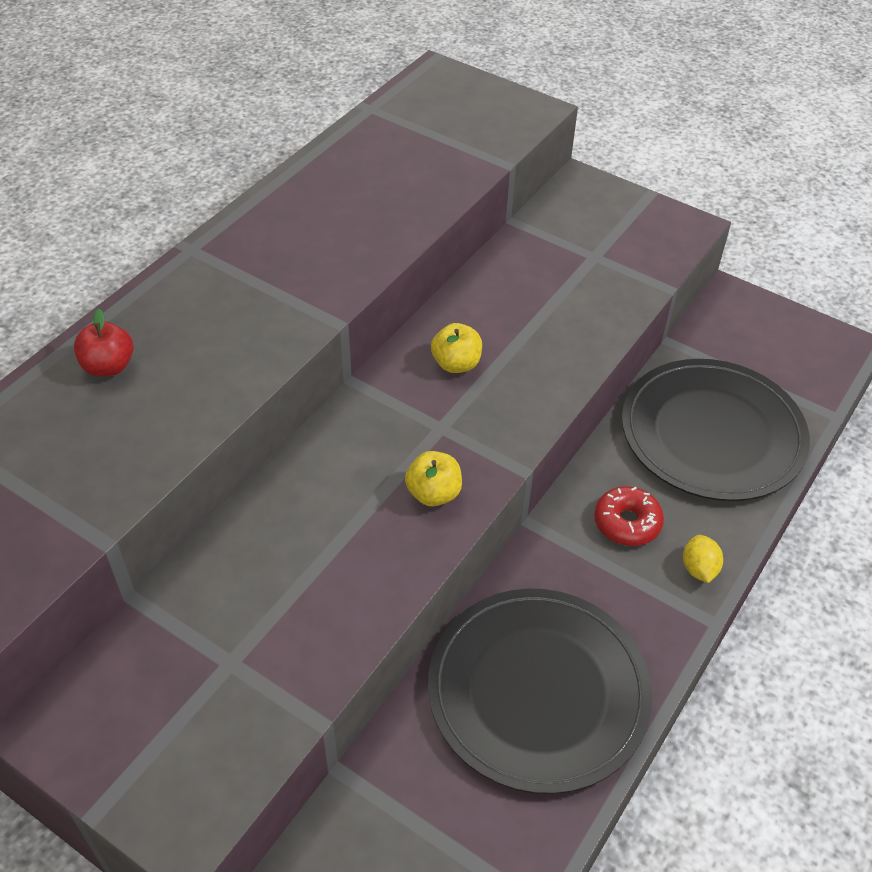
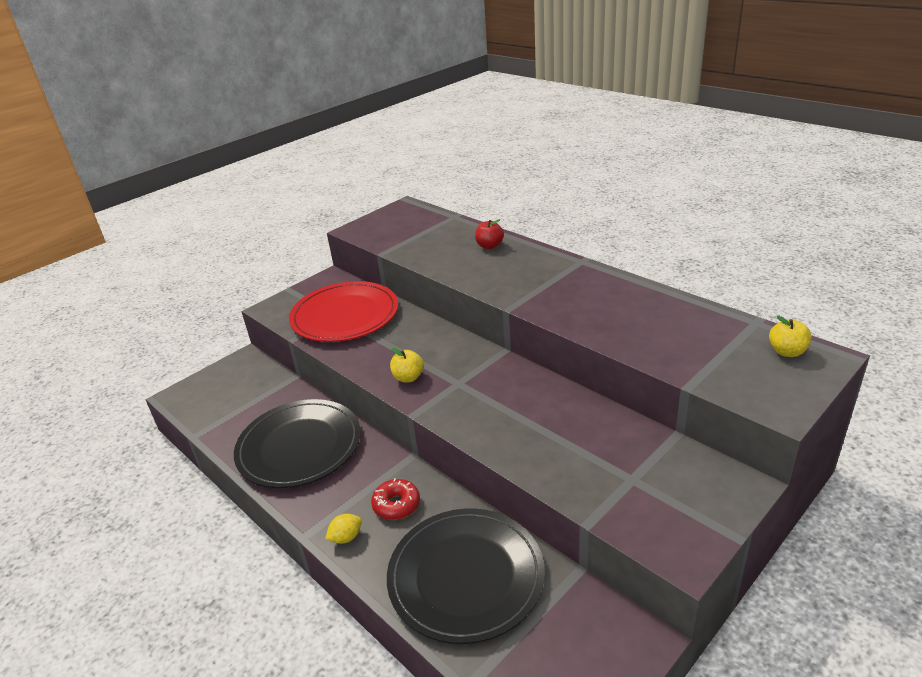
camera: 105 degrees right, 15 degrees down
yellow apple [431,323,482,373] -> yellow apple moved to [769,315,812,357]
yellow lemon [683,535,723,583] -> yellow lemon turned 45 degrees counterclockwise [325,514,362,544]
none -> red plate [289,281,398,342]

